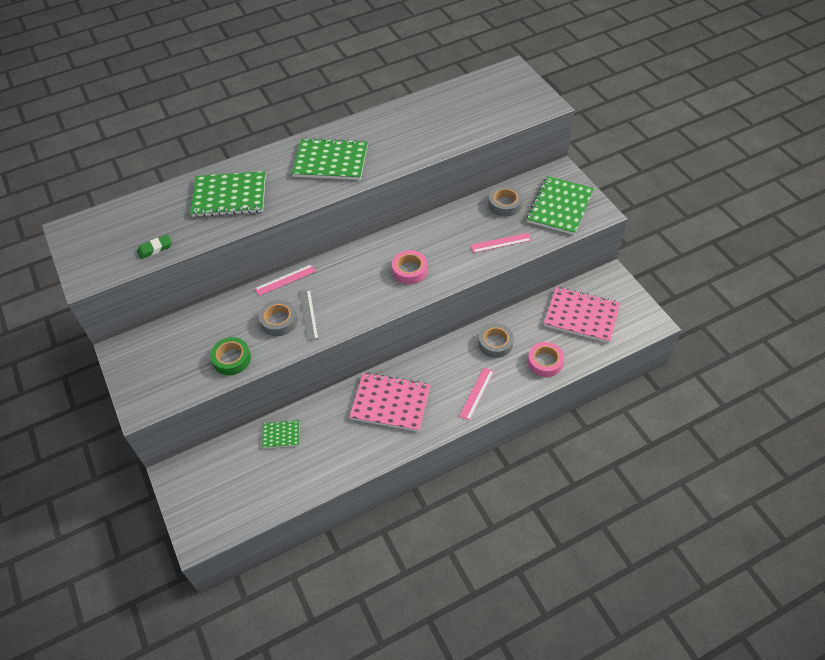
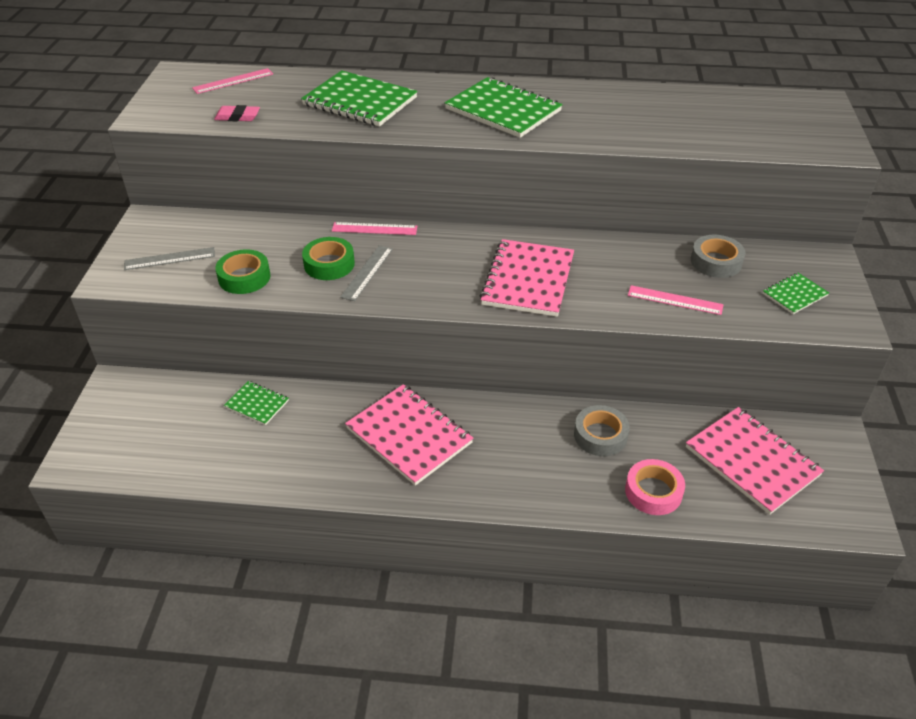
camera: 30 degrees right, 10 degrees down
green eraser [137,235,172,259] -> pink eraser [214,105,260,121]
grey tape [259,300,298,336] -> green tape [302,237,355,280]
pink tape [392,250,428,284] -> pink notebook [480,239,574,317]
pink ruler [459,367,494,420] -> pink ruler moved to [192,68,273,94]
green notebook [527,176,594,235] -> green notebook [763,273,829,314], size x0.51
none -> grey ruler [124,247,215,270]

